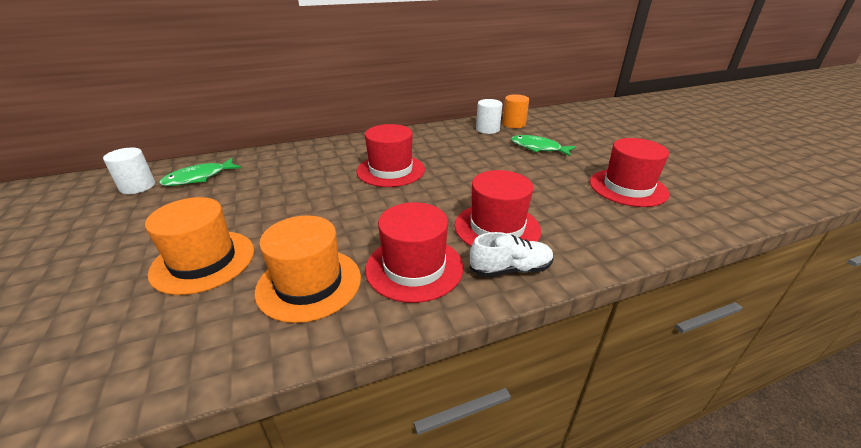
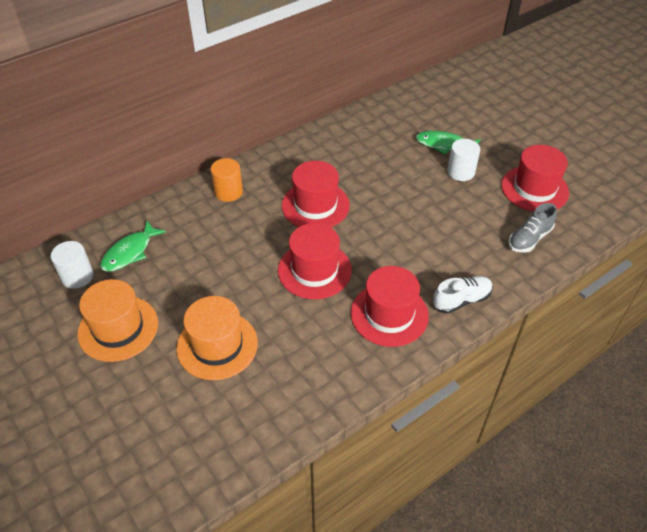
camera: 15 degrees left, 15 degrees up
orange hat [255,215,361,323] -> orange hat moved to [77,279,158,362]
red hat [455,170,541,246] -> red hat moved to [278,223,352,299]
white cylinder [476,99,502,134] -> white cylinder moved to [447,139,480,181]
orange cylinder [502,94,529,128] -> orange cylinder moved to [211,158,243,202]
none -> grey shoe [509,203,557,253]

